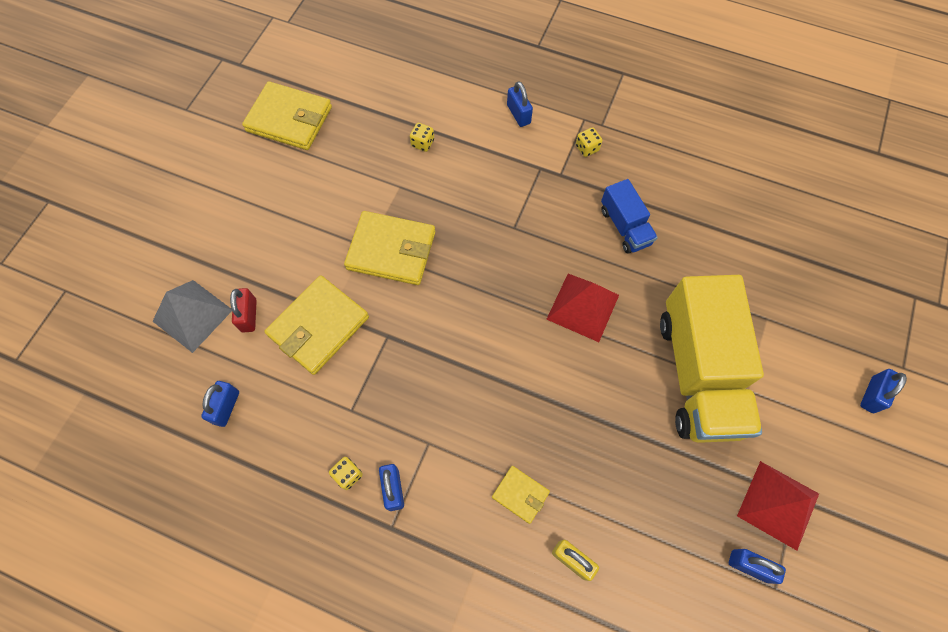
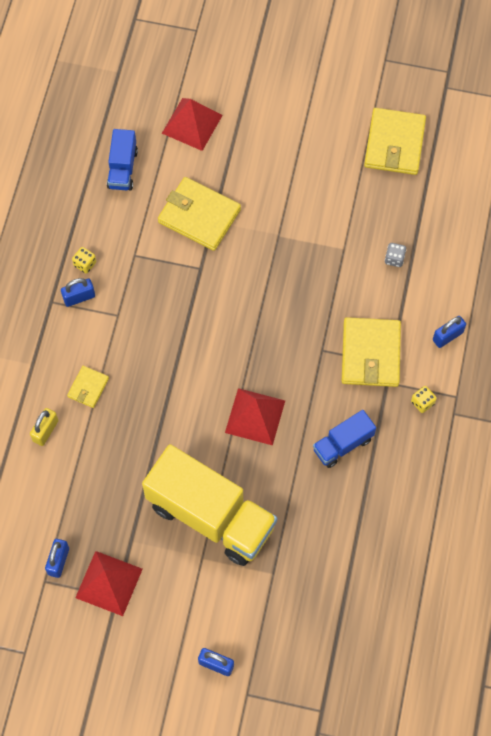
camera: 80 degrees right, 0 degrees up
grey pyramid [152,280,232,353] -> red pyramid [162,98,223,151]
blue padlock [201,381,239,427] -> blue truck [107,129,138,191]
red padlock [230,288,257,333] -> none
yellow wallet [344,211,435,285] -> yellow wallet moved to [342,317,401,387]
yellow dice [410,123,434,152] -> grey dice [385,243,406,267]
yellow truck [660,275,764,443] -> yellow truck turned 135 degrees counterclockwise [142,444,277,566]

